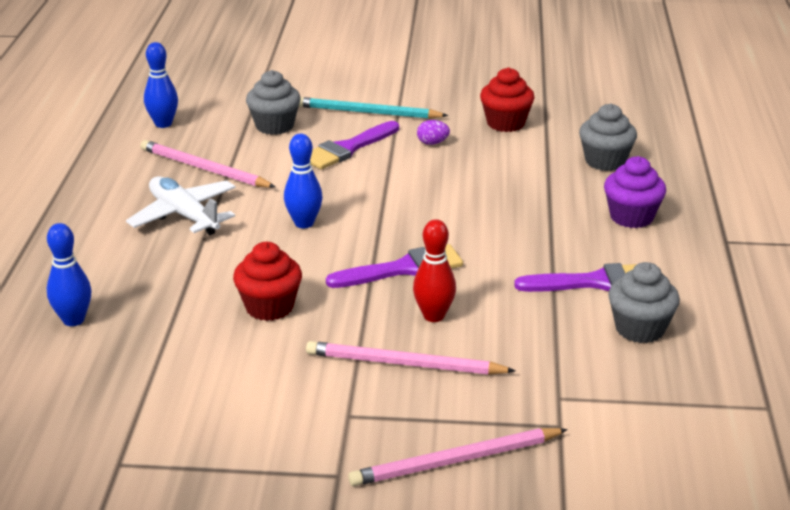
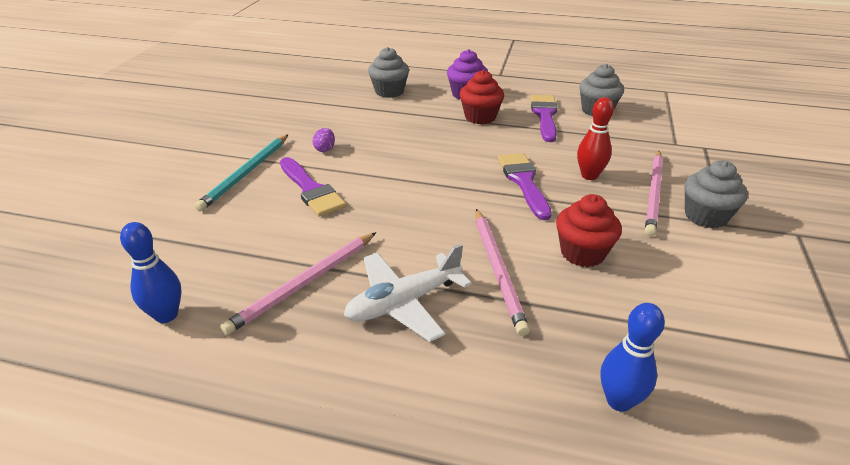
camera: 80 degrees left, 5 degrees up
grey cupcake [246,70,301,135] -> grey cupcake moved to [684,160,748,228]
blue bowling pin [284,134,323,228] -> none
pink pencil [348,428,568,486] -> pink pencil moved to [476,209,530,336]
red cupcake [480,68,535,132] -> red cupcake moved to [460,70,504,124]

